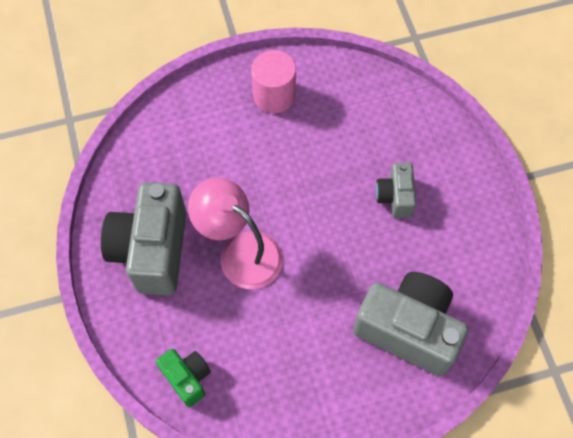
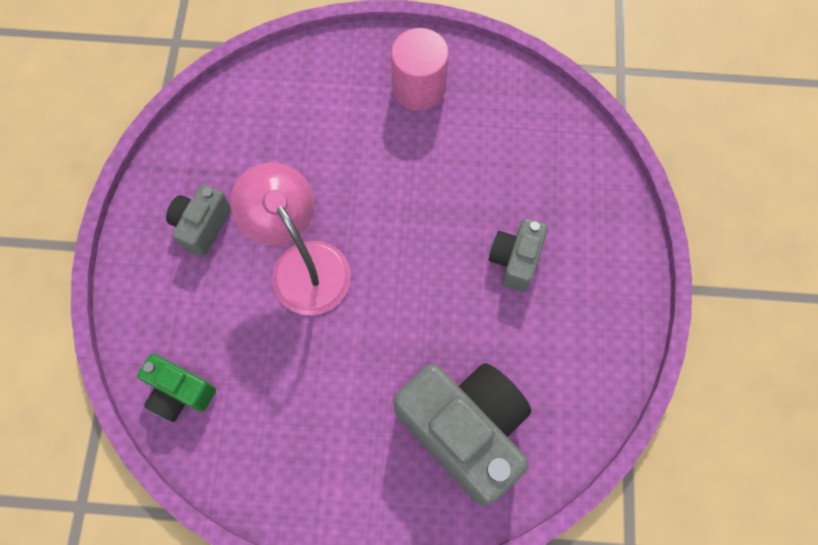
camera: 20 degrees right, 5 degrees up
grey camera [101,182,186,295] -> grey camera [166,184,231,257], size x0.51
green camera [156,349,211,407] -> green camera turned 135 degrees clockwise [137,354,216,422]

